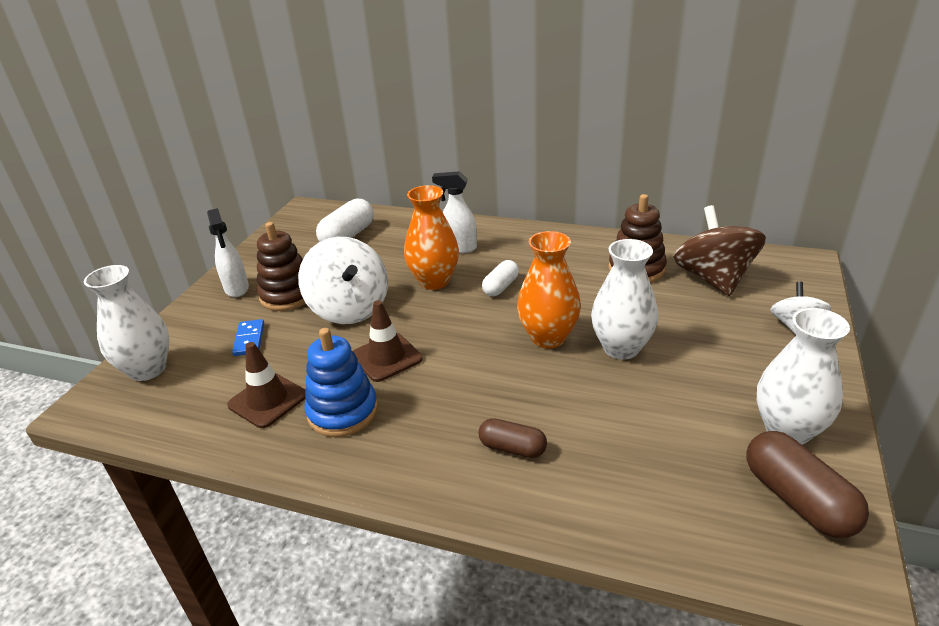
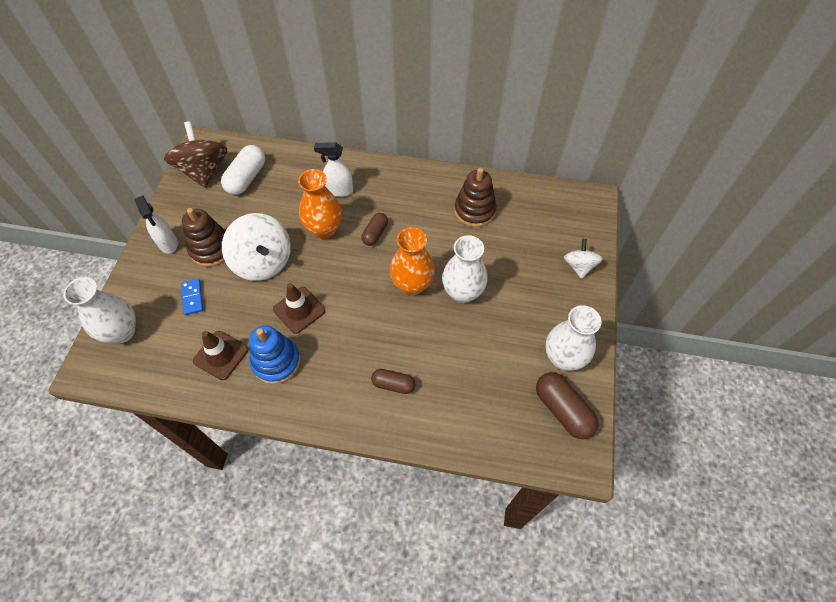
camera: 10 degrees left, 25 degrees up
white capsule [482,260,519,296] -> brown capsule [362,213,388,246]
brown spinning top [673,205,766,296] -> brown spinning top moved to [164,121,227,188]

